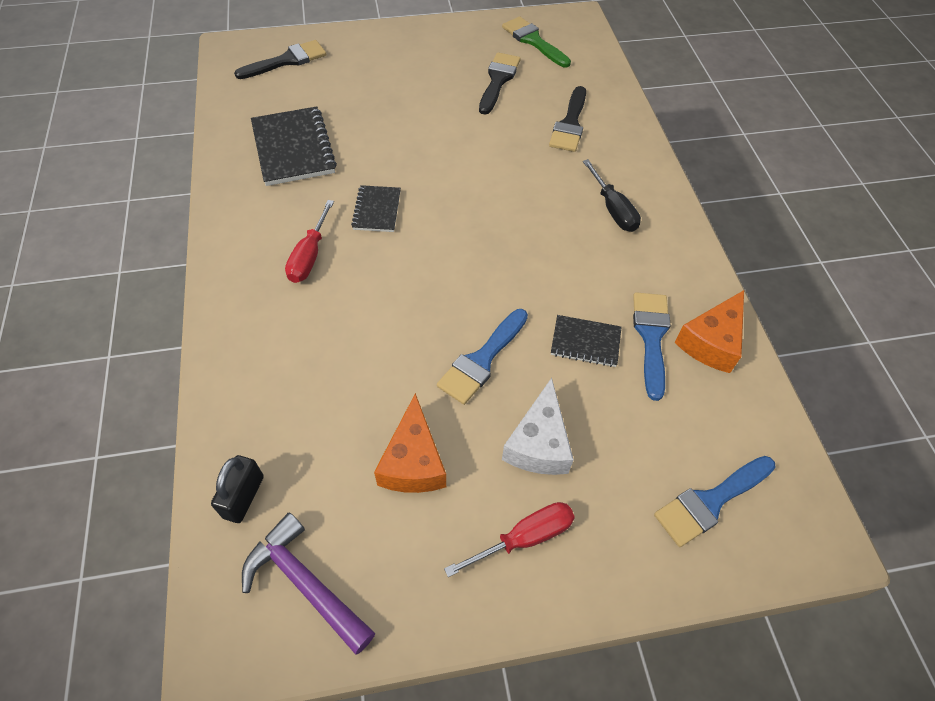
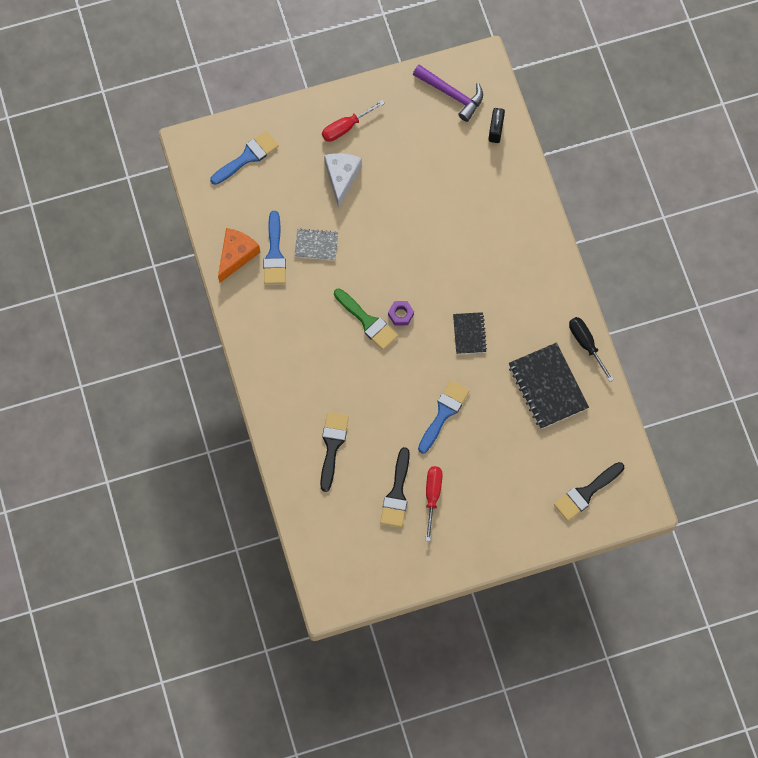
camera: 175 degrees right, 15 degrees up
red screwdriver [285,200,334,283] -> red screwdriver moved to [425,466,443,541]
orange cheese [374,393,446,493] -> none
blue brush [437,309,528,405] -> blue brush moved to [418,380,470,454]
green brush [502,17,571,68] -> green brush moved to [334,288,398,350]
black notebook [551,315,621,367] -> grey notebook [294,229,338,260]
black screwdriver [583,159,641,232] -> black screwdriver moved to [569,317,614,382]
none -> purple nut [388,301,414,326]

